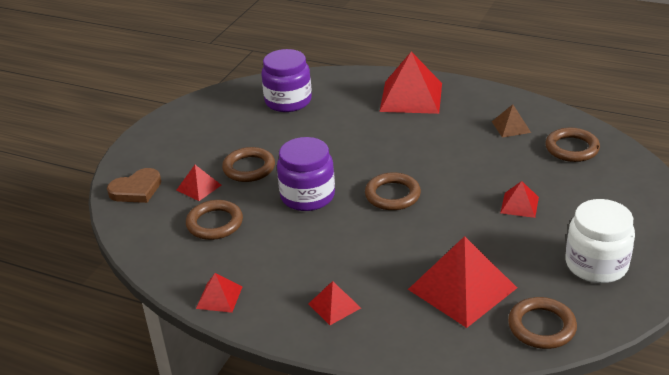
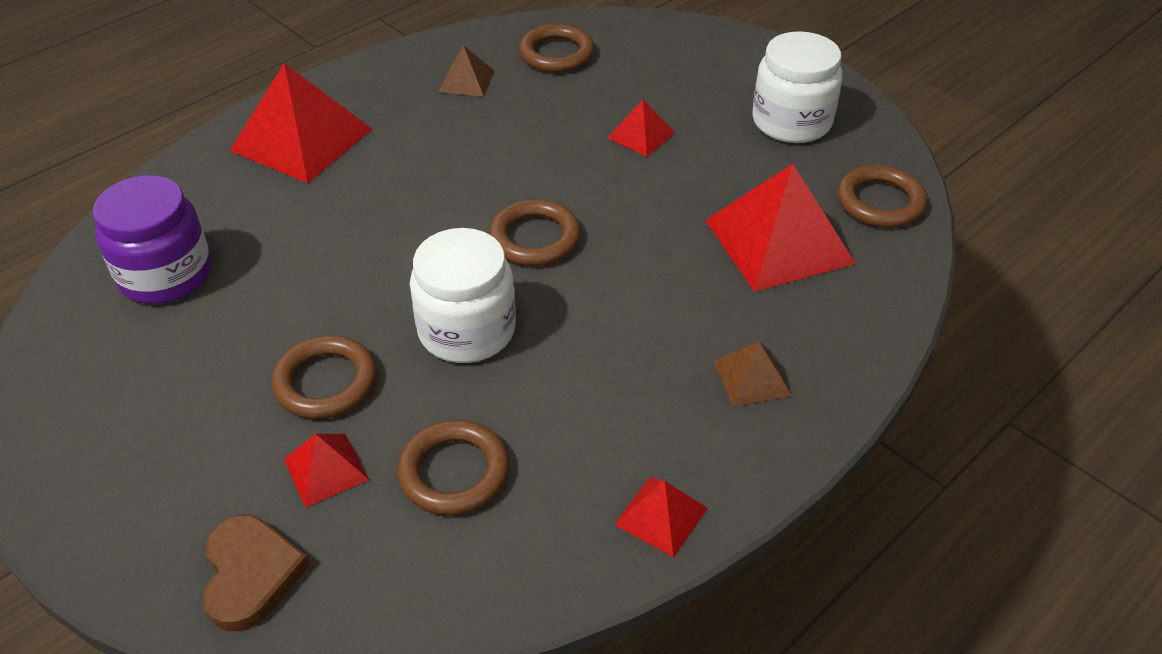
camera: 70 degrees left, 10 degrees up
purple jar [277,137,335,211] -> white jar [410,228,516,363]
red pyramid [308,281,361,325] -> brown pyramid [714,341,792,407]

